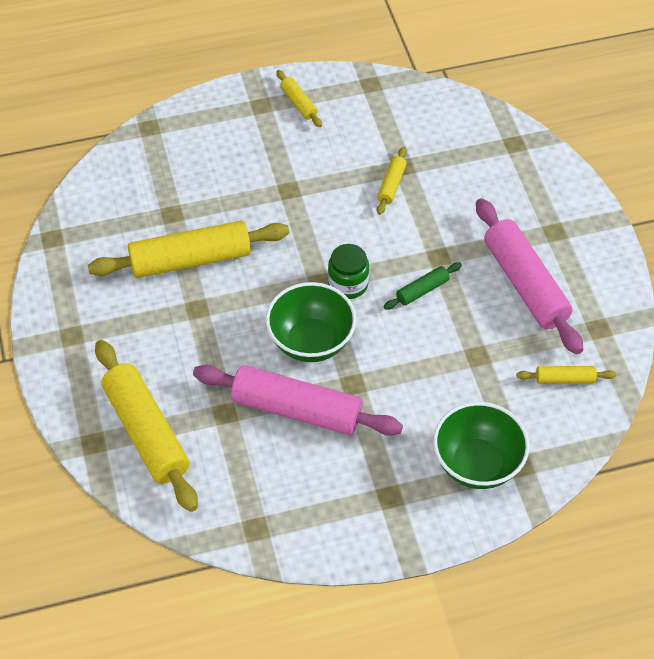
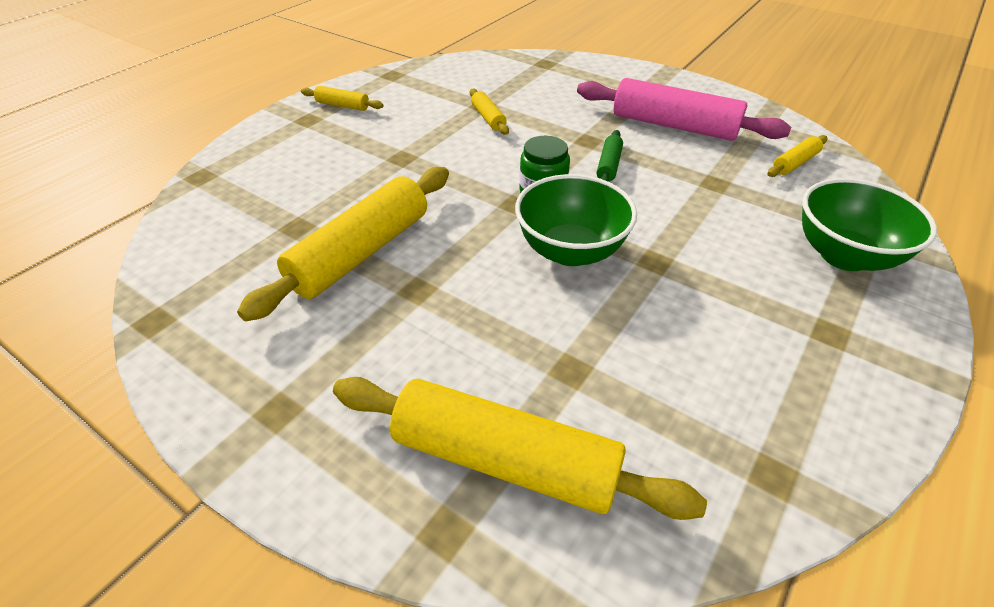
camera: 40 degrees left, 10 degrees down
pink rolling pin [193,365,403,436] -> none

